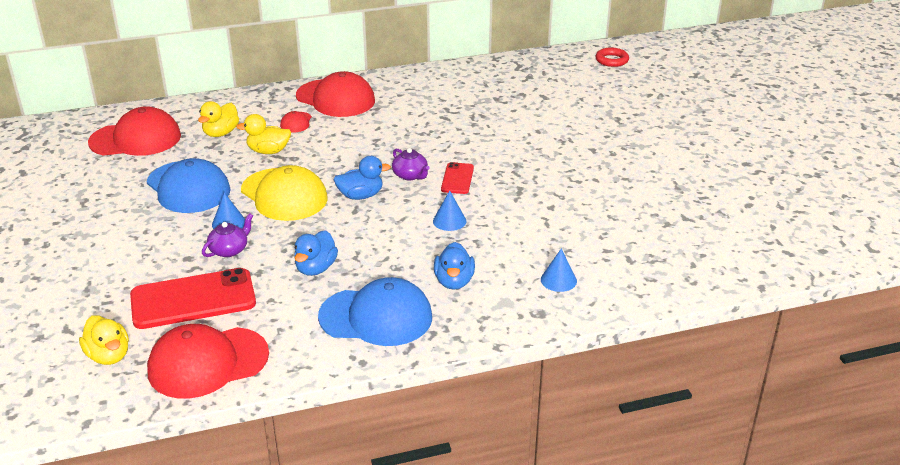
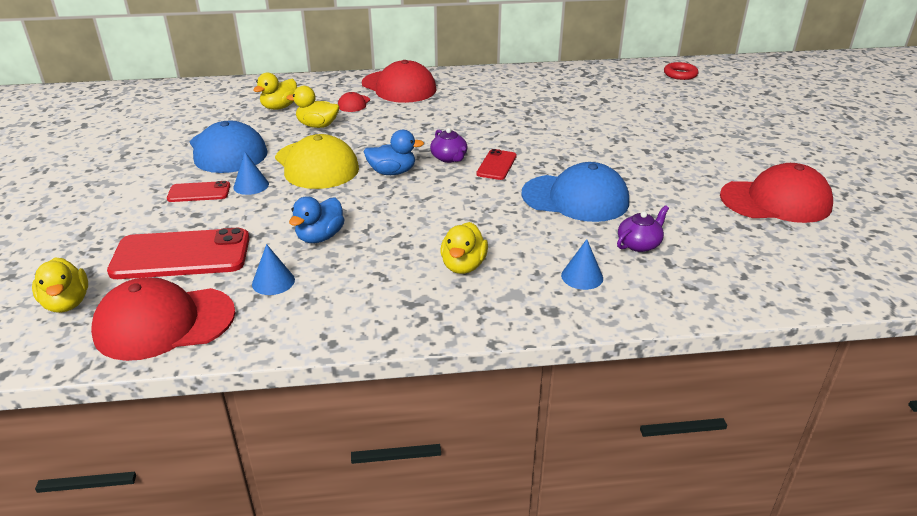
camera: 10 degrees right, 0 degrees up
red cap [88,106,181,156] -> red cap moved to [720,163,833,223]
purple teapot [202,213,253,257] -> purple teapot moved to [617,205,669,252]
blue cap [318,277,432,346] -> blue cap moved to [521,162,629,222]
blue cone [433,190,467,231] -> blue cone moved to [252,244,295,295]
blue duck [434,242,475,290] -> yellow duck [440,222,488,274]
none -> red phone [167,181,230,202]

